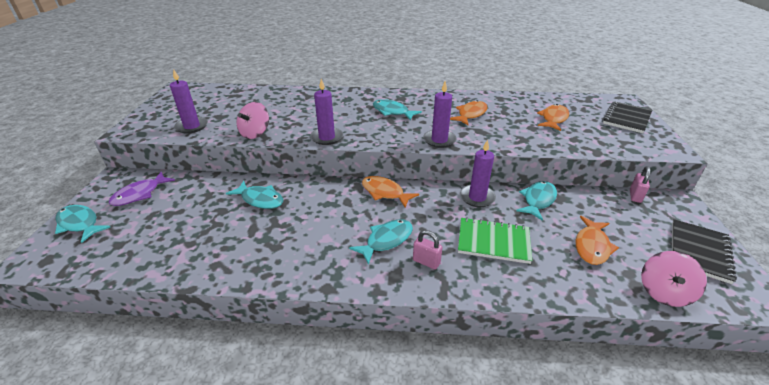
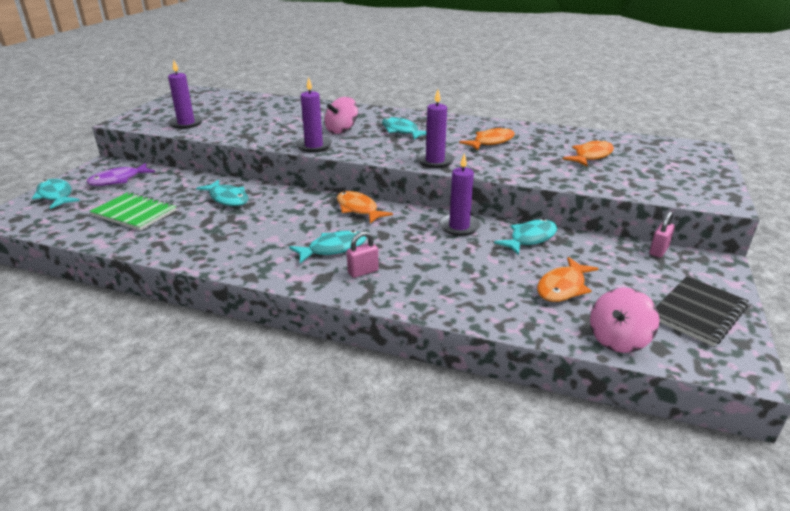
camera: 15 degrees right, 5 degrees down
pink spinning top [236,102,269,139] -> pink spinning top moved to [324,97,358,134]
pink padlock [413,230,442,269] -> pink padlock turned 75 degrees counterclockwise [347,231,379,278]
green notebook [458,217,532,264] -> green notebook moved to [89,192,176,231]
black notebook [602,101,652,133] -> none

